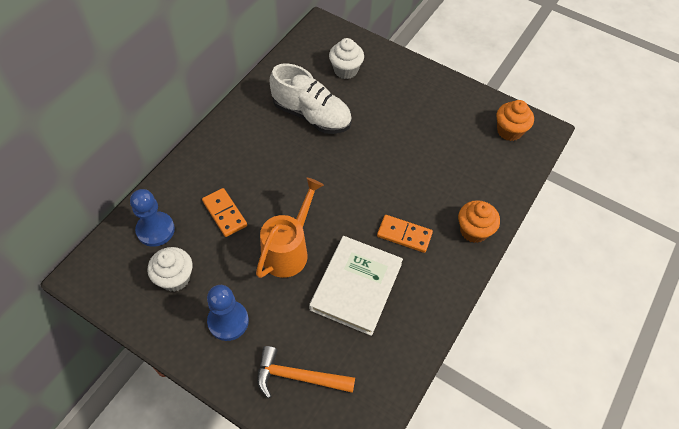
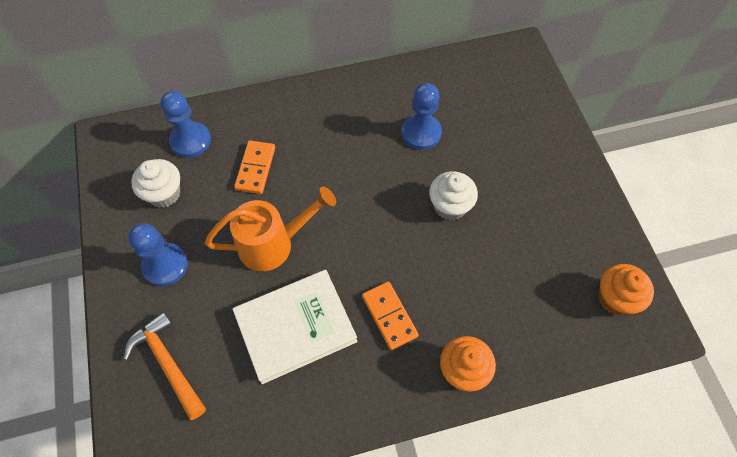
camera: 45 degrees right, 5 degrees up
white shoe [270,64,352,134] -> blue pawn [402,83,442,150]
white cupcake [329,38,364,79] -> white cupcake moved to [429,171,478,220]

